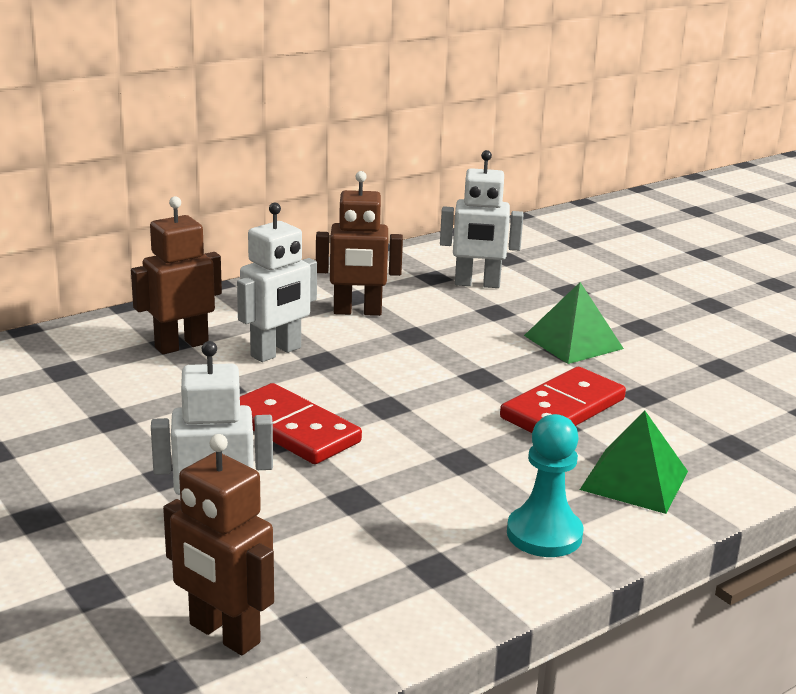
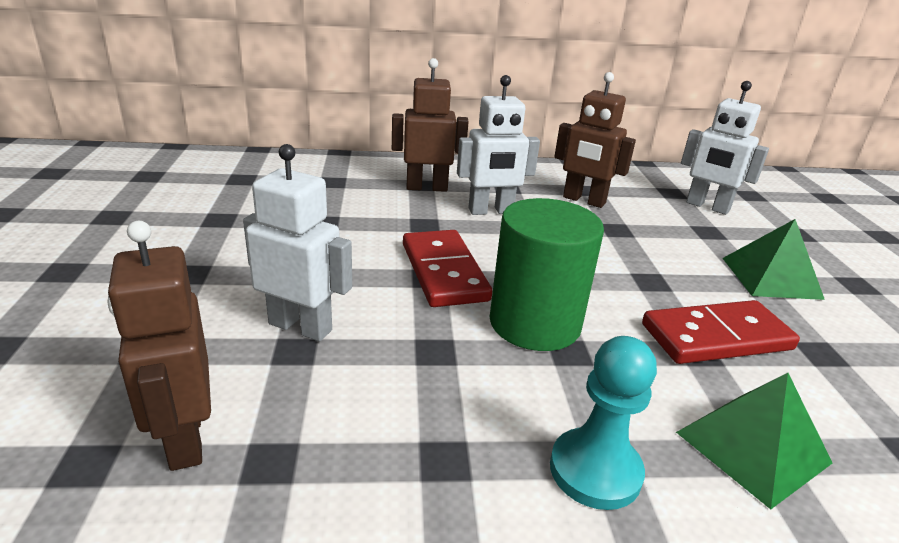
camera: 30 degrees right, 5 degrees up
none -> green cylinder [490,198,604,351]

